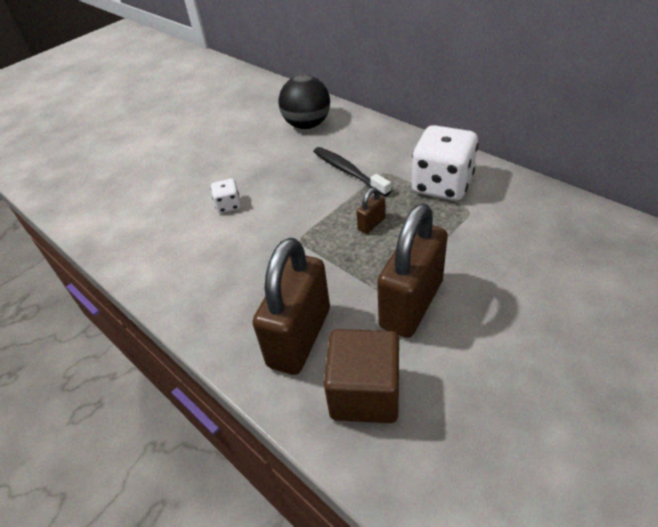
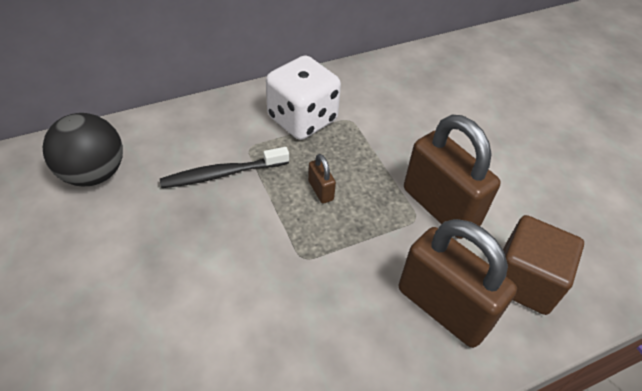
camera: 75 degrees left, 5 degrees up
white dice [211,179,241,213] -> none

